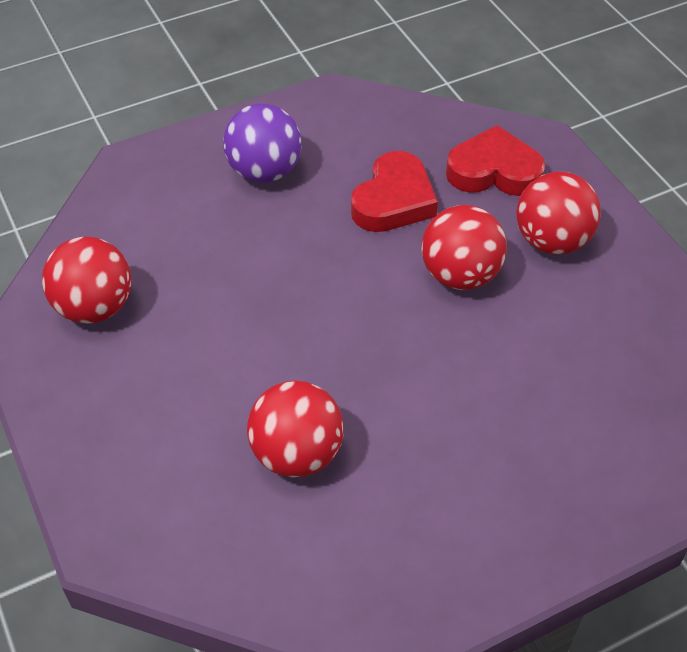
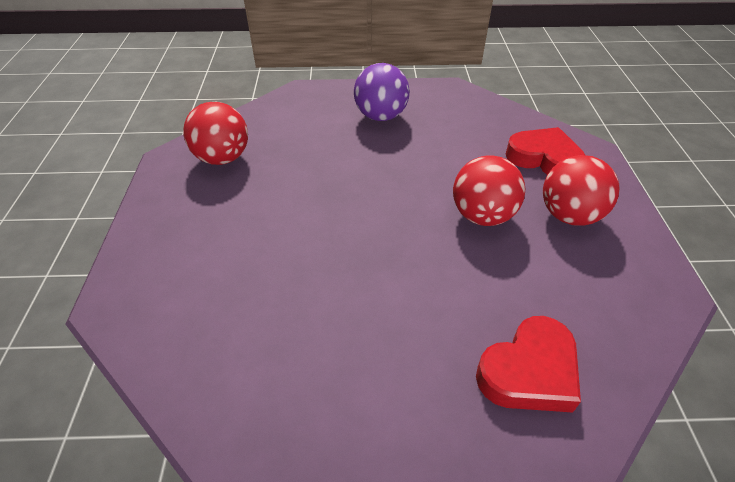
camera: 25 degrees right, 5 degrees down
red ball [247,380,344,477] -> none
red heart [351,151,438,232] -> red heart moved to [476,316,581,413]

